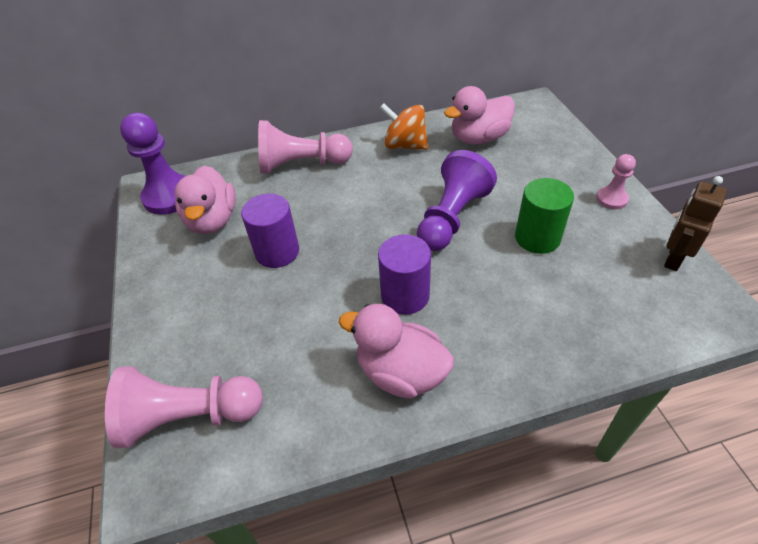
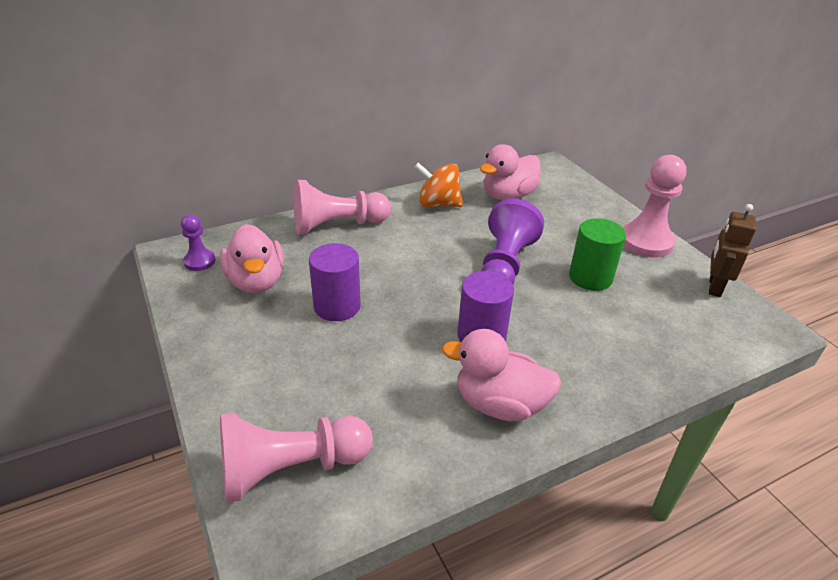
camera: 15 degrees left, 10 degrees down
purple pawn [120,113,185,215] -> purple pawn [181,214,216,271], size x0.53
pink pawn [596,154,636,209] -> pink pawn [623,155,686,258], size x1.88

